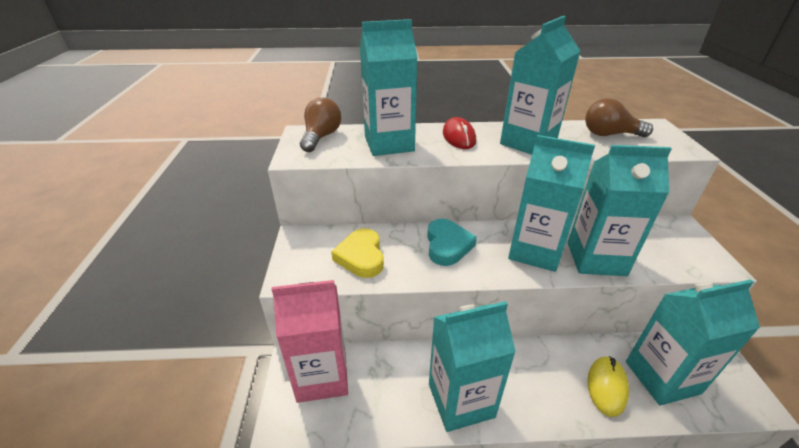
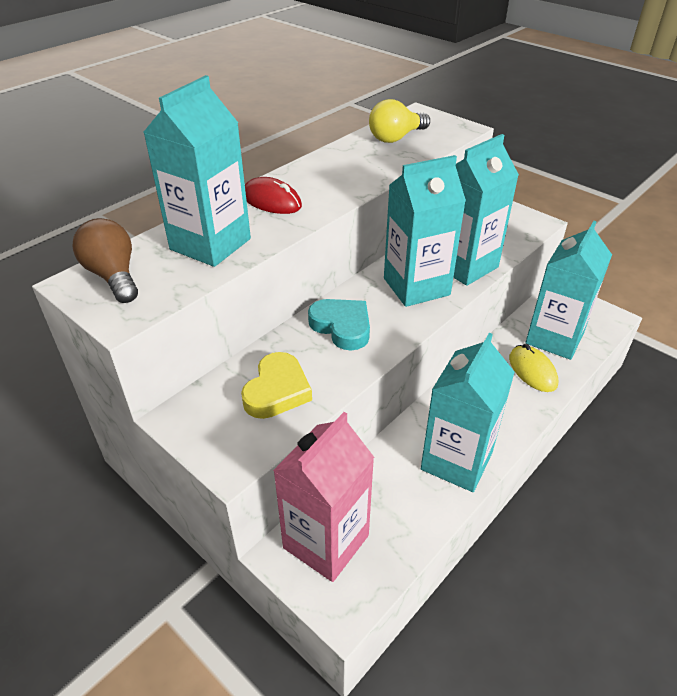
camera: 45 degrees left, 5 degrees up
yellow heart [331,228,384,278] -> yellow heart turned 105 degrees counterclockwise [241,352,312,419]
turquoise carton [500,16,580,155] -> none
brown light bulb [585,98,653,137] -> yellow light bulb [369,99,430,143]

